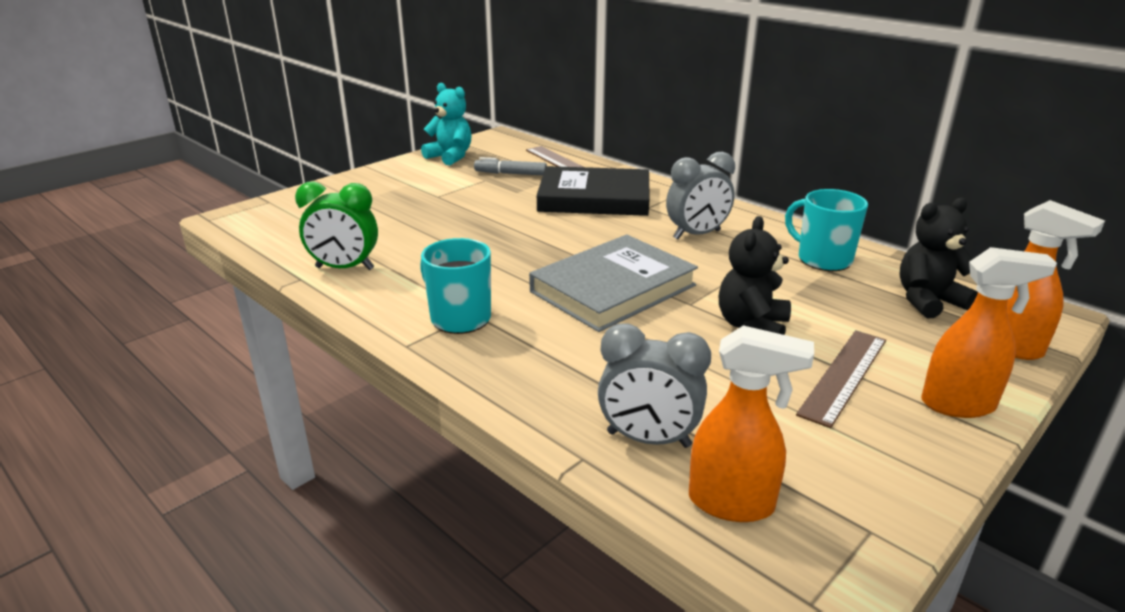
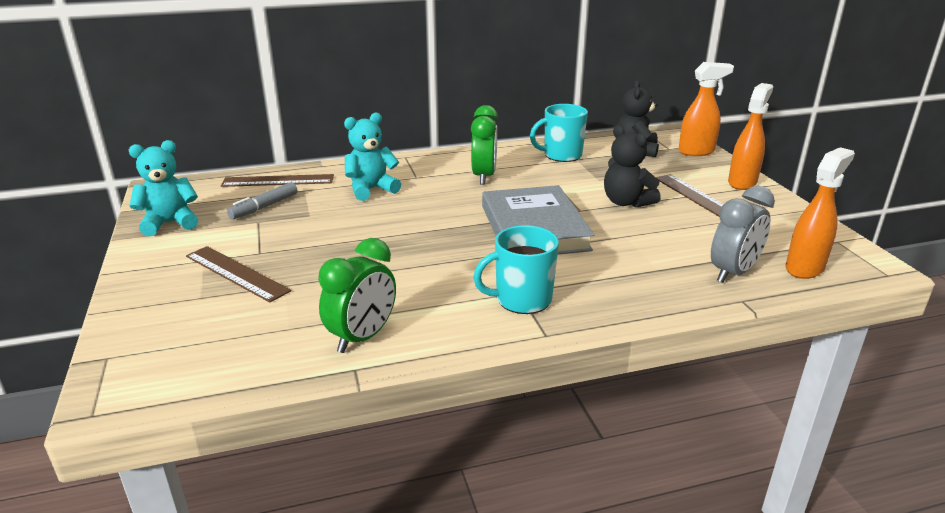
camera: 60 degrees left, 0 degrees up
black book [537,166,650,216] -> turquoise teddy bear [344,112,401,201]
grey clock [666,152,735,240] -> green clock [471,105,498,185]
none -> brown ruler [186,246,291,303]

